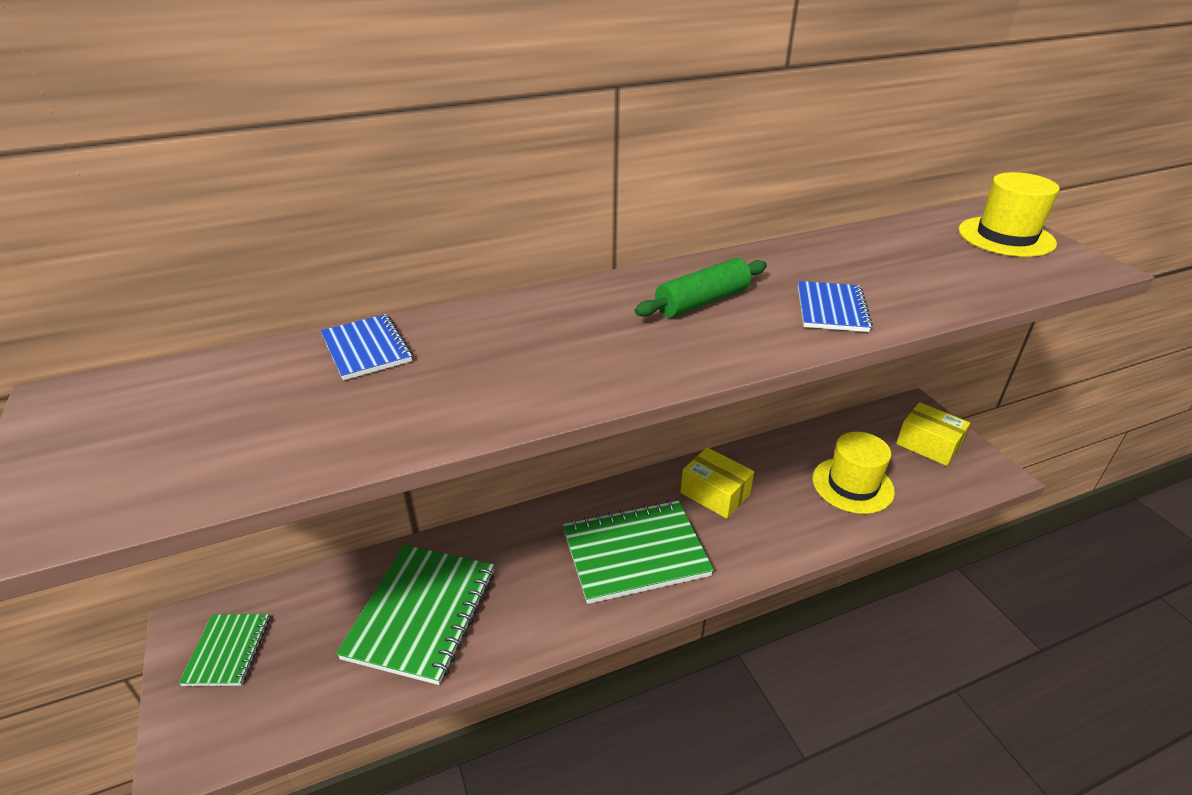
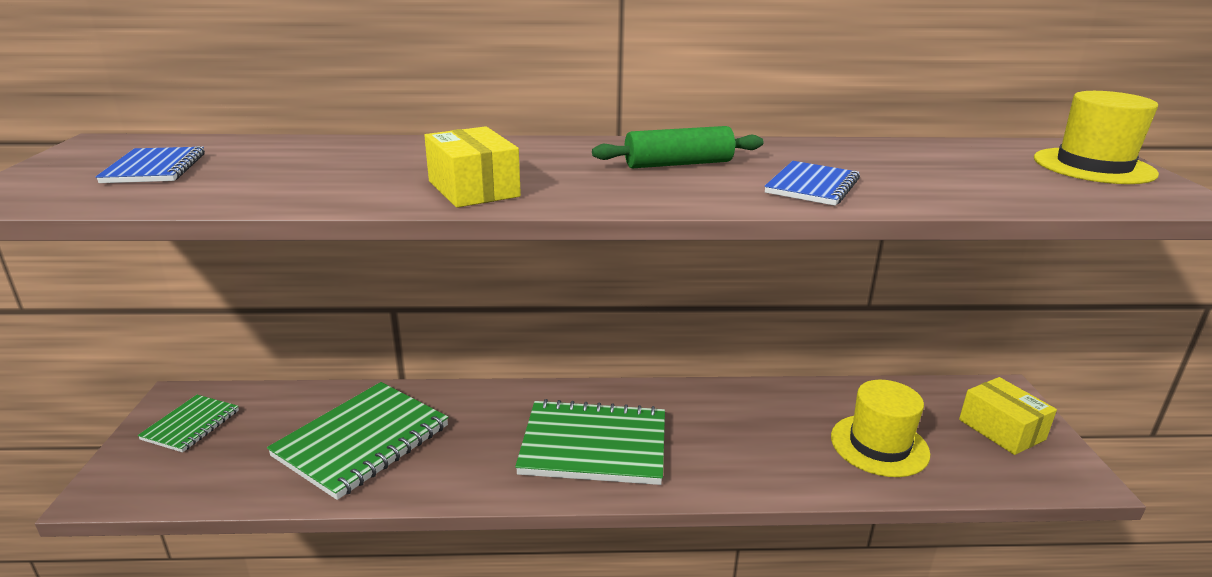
camera: 20 degrees right, 10 degrees down
blue notebook [321,314,413,380] -> blue notebook moved to [96,146,205,183]
yellow box [680,447,754,519] -> yellow box moved to [424,126,521,208]

